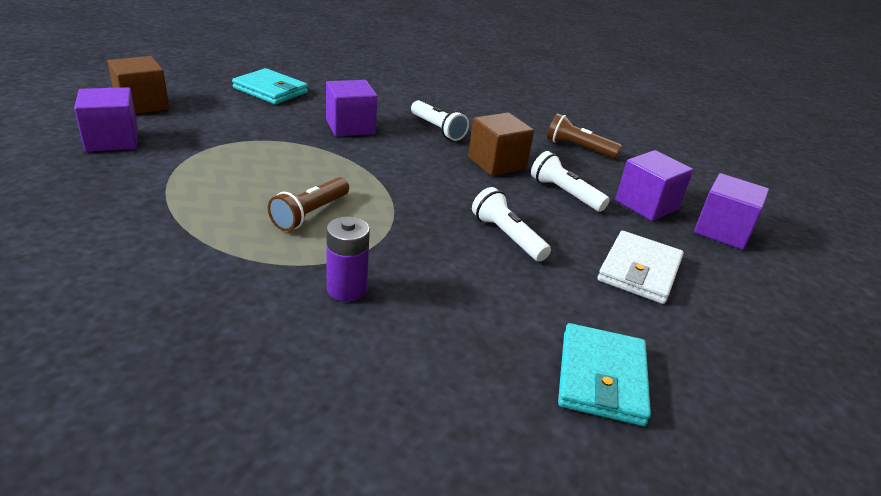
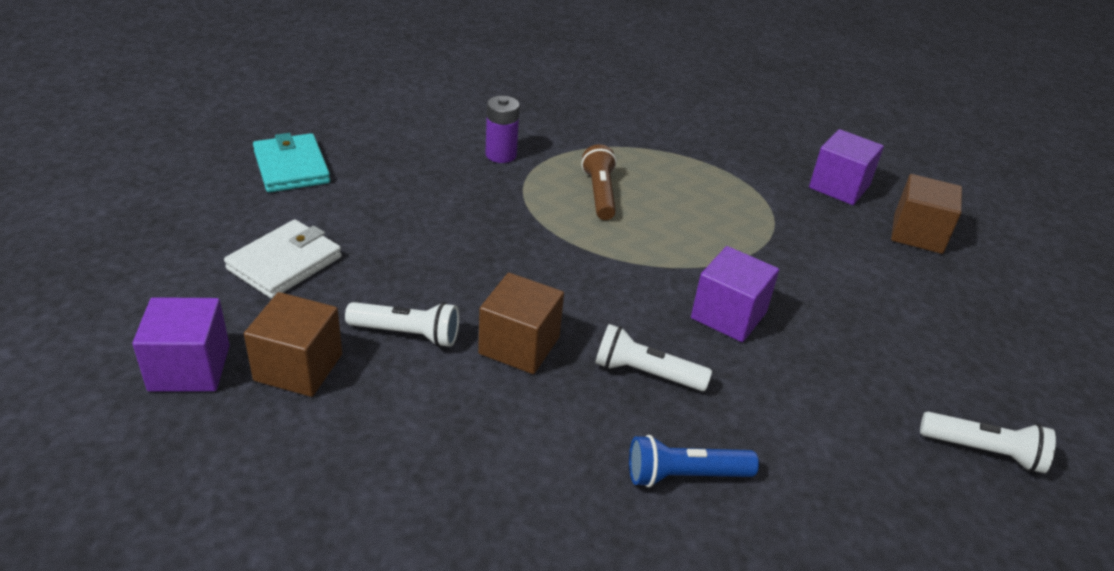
camera: 145 degrees right, 5 degrees up
turquoise wallet [232,68,308,104] -> none
white flashlight [472,187,551,262] -> white flashlight moved to [920,412,1056,473]
brown flashlight [547,113,622,159] -> none
white wallet [598,231,684,304] -> white wallet turned 45 degrees clockwise [224,219,342,299]
purple cube [615,150,693,221] -> brown cube [244,292,342,397]
none -> blue flashlight [629,435,759,487]

